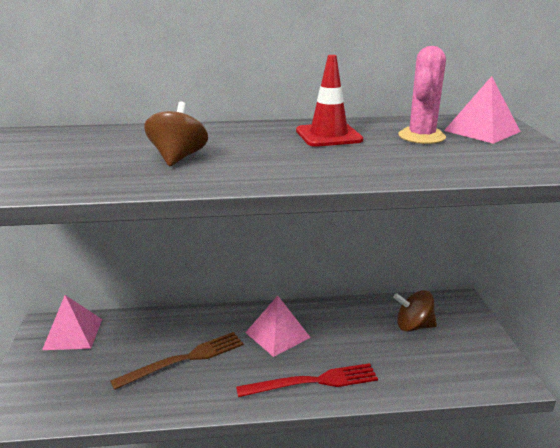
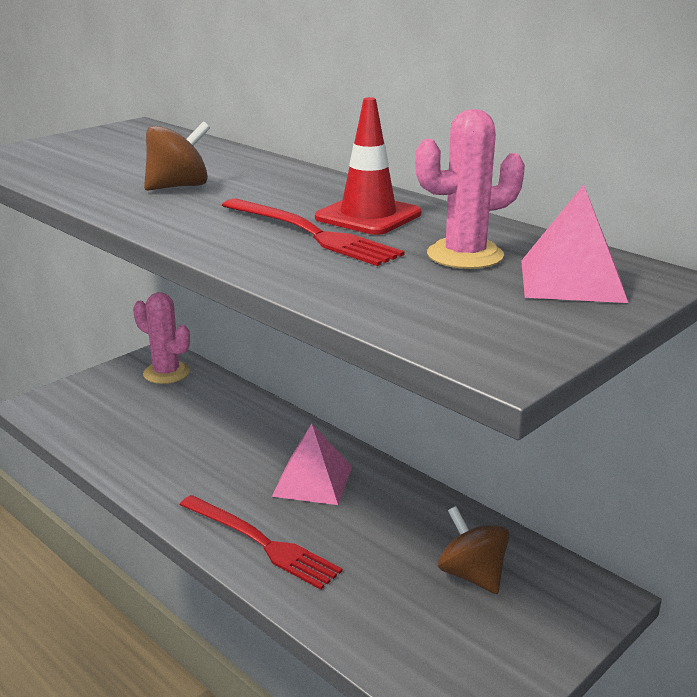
camera: 50 degrees right, 0 degrees up
pink pyramid [42,295,102,350] -> pink cactus [133,292,190,384]
brown fork [110,332,244,390] -> none
none -> red fork [222,198,404,266]

